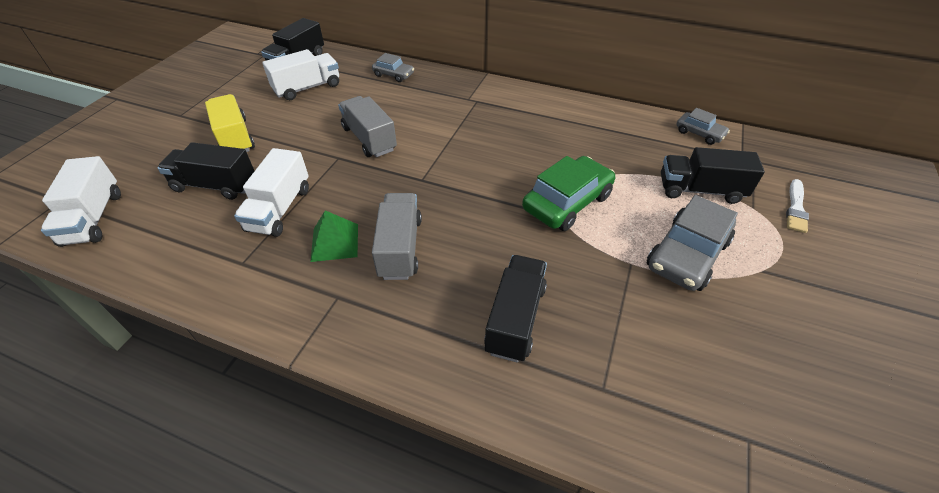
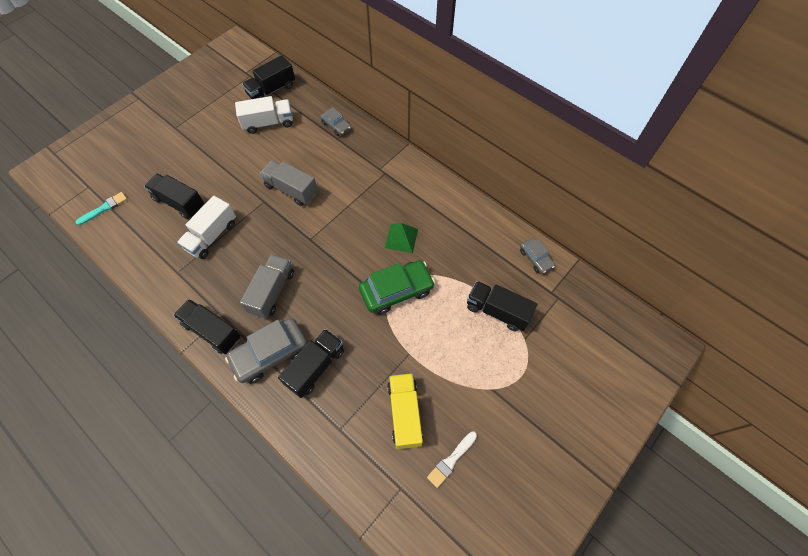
camera: 20 degrees right, 15 degrees up
white truck [41,156,121,247] -> turquoise brush [75,192,127,225]
yellow truck [205,94,255,152] -> yellow truck moved to [387,373,423,449]
green pyramid [310,210,358,262] -> green pyramid moved to [385,223,418,253]
grey truck [338,96,397,157] -> grey truck turned 45 degrees counterclockwise [260,160,318,206]
grey car [647,195,738,291] -> grey car moved to [225,318,308,384]
white brush [786,179,809,233] -> white brush moved to [427,431,477,488]
none -> black truck [173,299,241,354]

